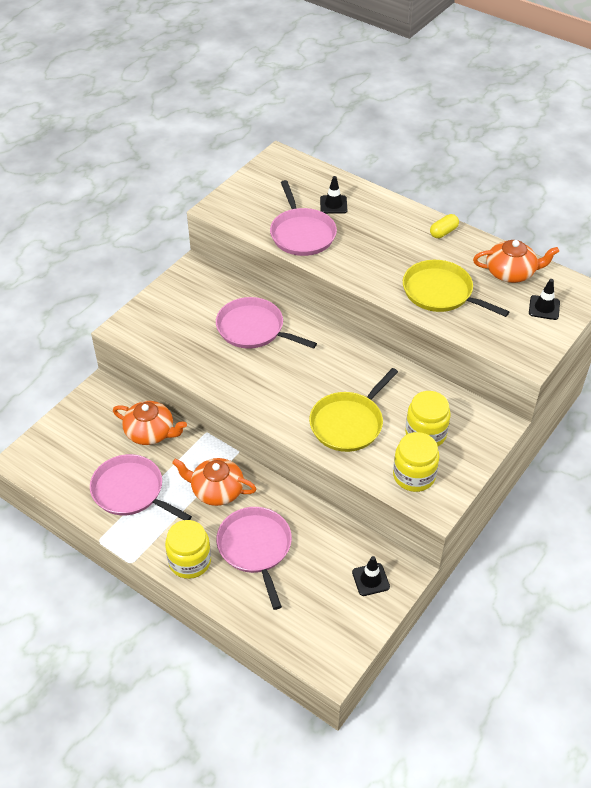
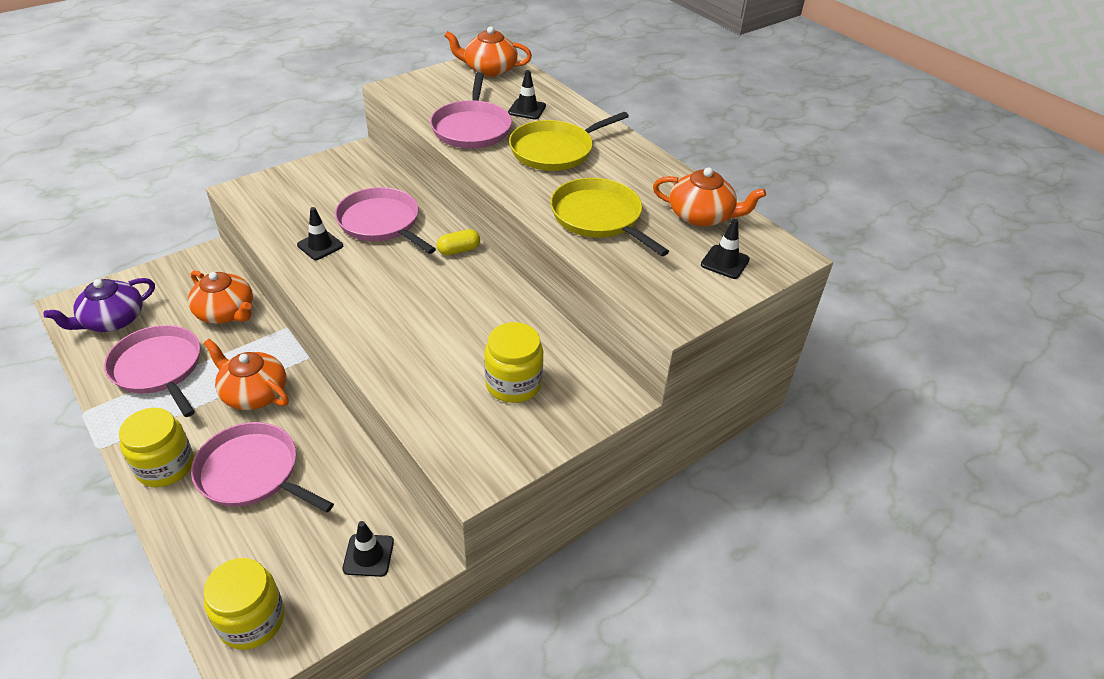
camera: 15 degrees right, 5 degrees down
pink pan [216,507,292,610] -> pink pan turned 60 degrees counterclockwise [191,422,334,512]
yellow pan [309,368,398,452] -> yellow pan moved to [509,112,629,171]
yellow jar [393,432,440,492] -> yellow jar moved to [204,558,285,650]
yellow capsule [430,214,459,238] -> yellow capsule moved to [437,229,480,255]
none -> purple teapot [43,278,155,332]
none -> black traffic cone [297,207,343,260]
none -> orange teapot [445,26,532,77]

